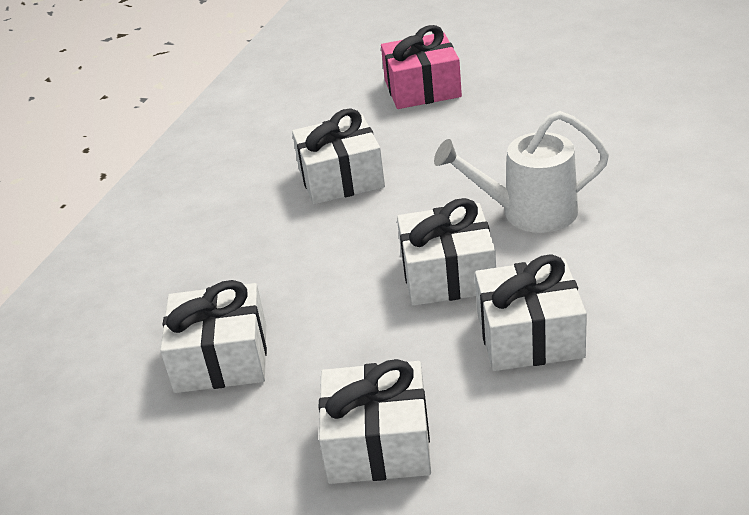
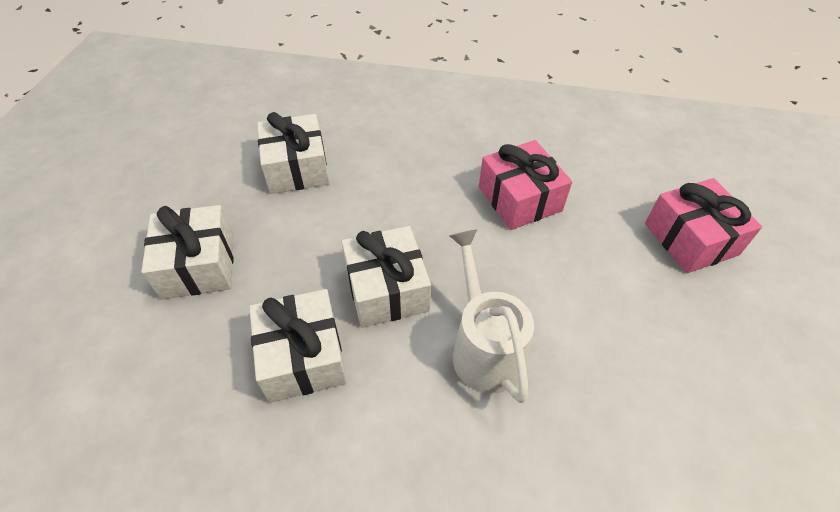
camera: 75 degrees right, 15 degrees up
white gift [292,108,385,205] -> pink gift [479,140,572,230]

